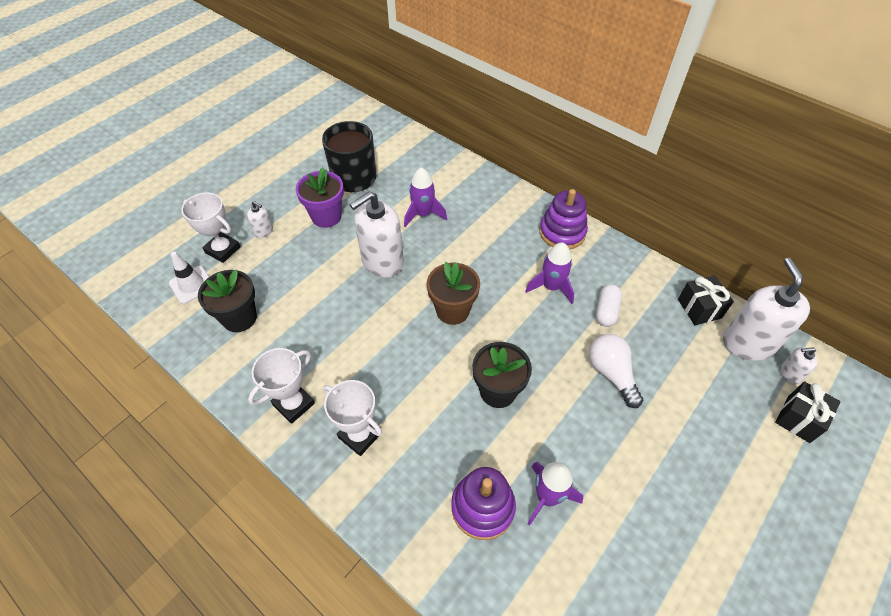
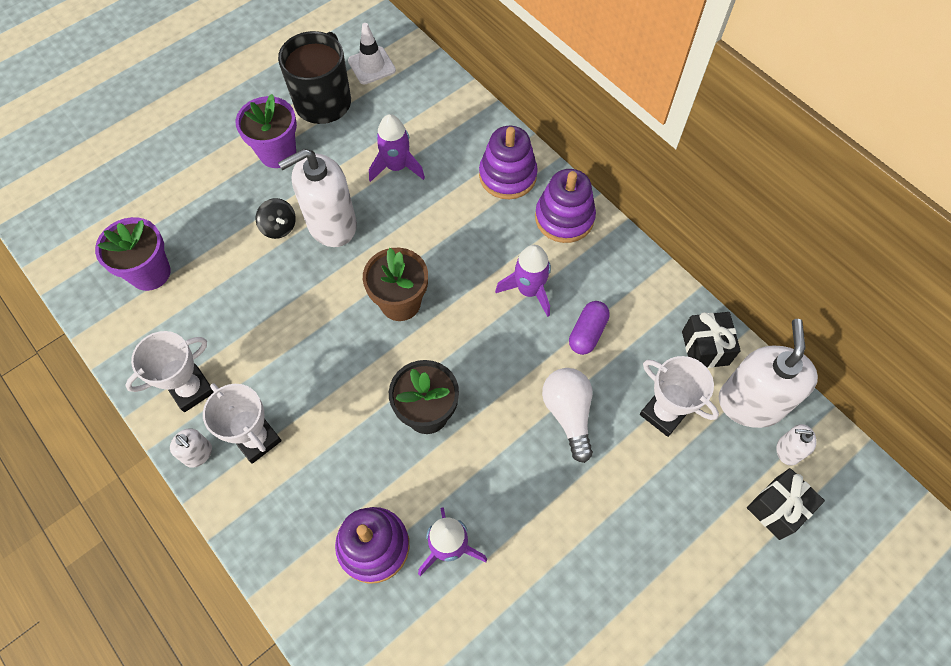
camera: 10 degrees right, 10 degrees up
white traffic cone [169,252,209,304] -> white traffic cone moved to [348,23,396,85]
white trophy [182,193,241,263] -> white trophy moved to [640,356,719,437]
black flower pot [198,270,257,332] -> purple flower pot [95,217,171,291]
white soap dispenser [247,201,273,238] -> white soap dispenser moved to [170,428,212,468]
white capsule [596,284,622,327] -> purple capsule [569,301,610,355]
none -> black spinning top [256,198,296,239]
none -> purple stacking toy [479,126,538,199]

